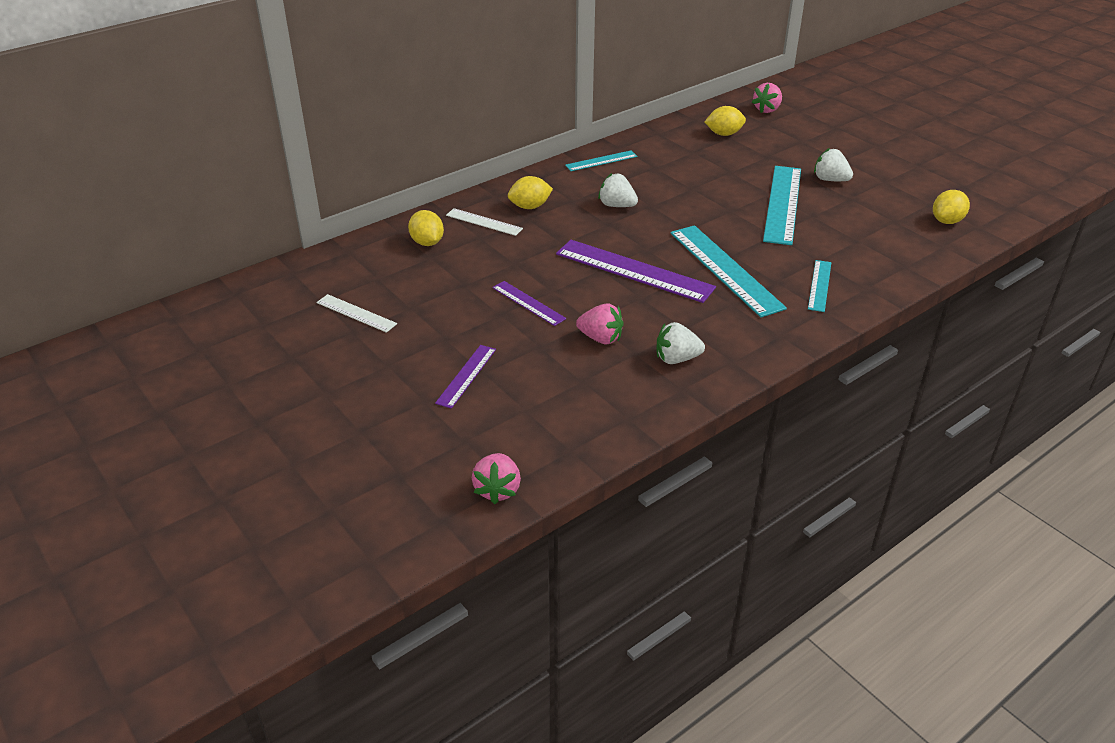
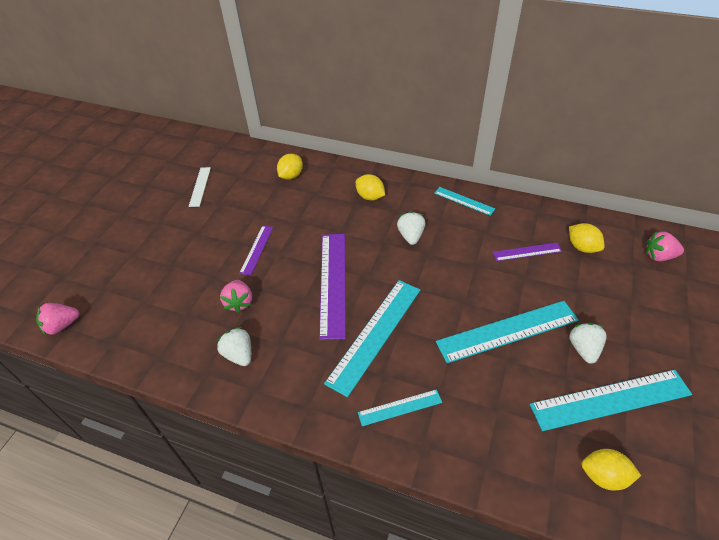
camera: 60 degrees right, 10 degrees up
purple ruler [435,345,496,409] -> purple ruler moved to [493,243,562,261]
white ruler [446,208,523,236] -> none
none -> turquoise ruler [530,370,692,431]

